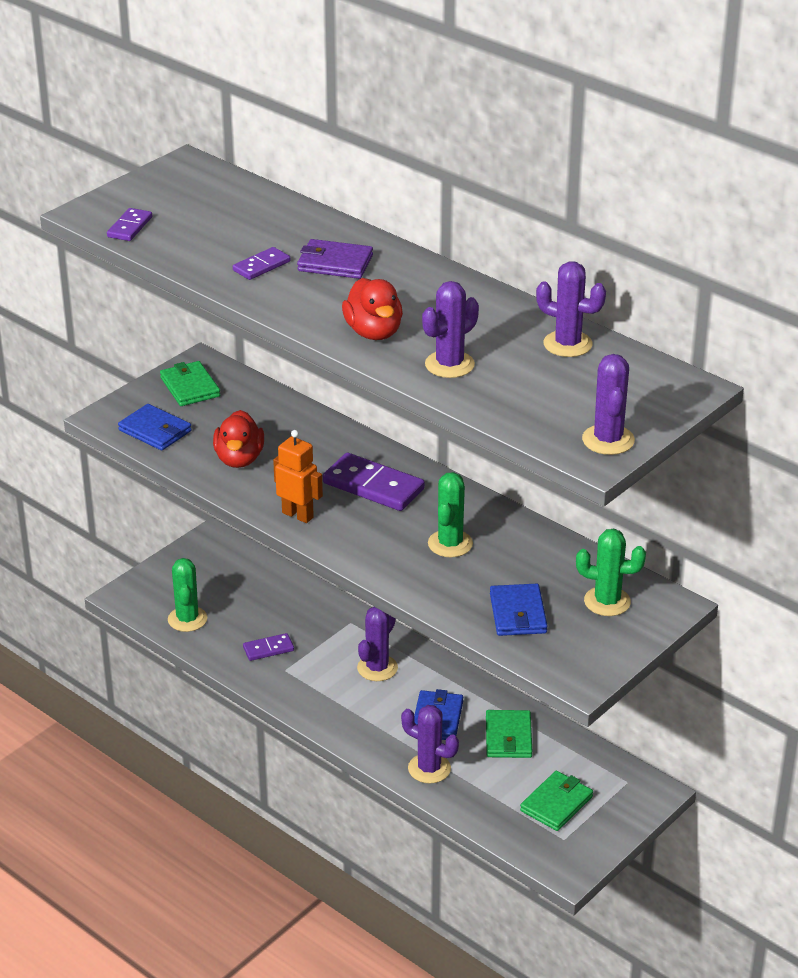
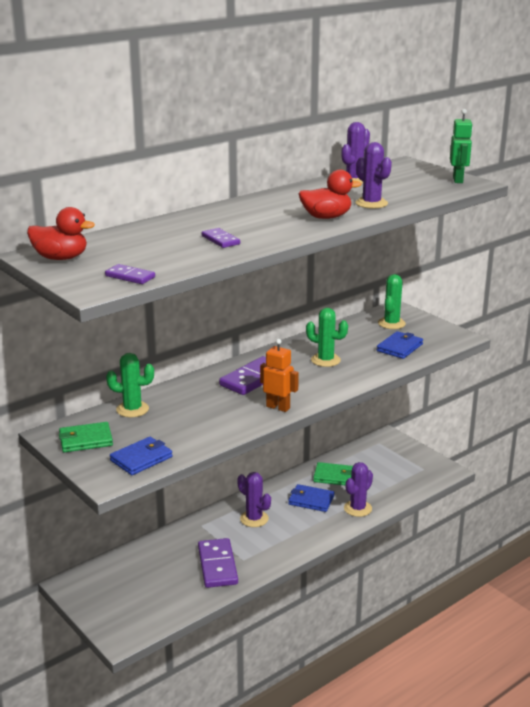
camera: 80 degrees left, 10 degrees down
green cactus [168,558,207,632] -> green cactus moved to [106,353,154,417]
red duck [213,410,264,468] -> red duck moved to [27,207,95,260]
purple domino [243,633,294,661] -> purple domino [198,538,238,588], size x1.83
orange robot [273,430,323,523] -> orange robot turned 75 degrees clockwise [260,339,299,412]
purple wallet [297,239,373,279] -> none
blue wallet [490,584,548,636] -> blue wallet turned 60 degrees counterclockwise [377,331,423,359]
green wallet [520,771,593,831] -> none
purple cactus [582,354,635,455] -> green robot [450,109,473,183]

